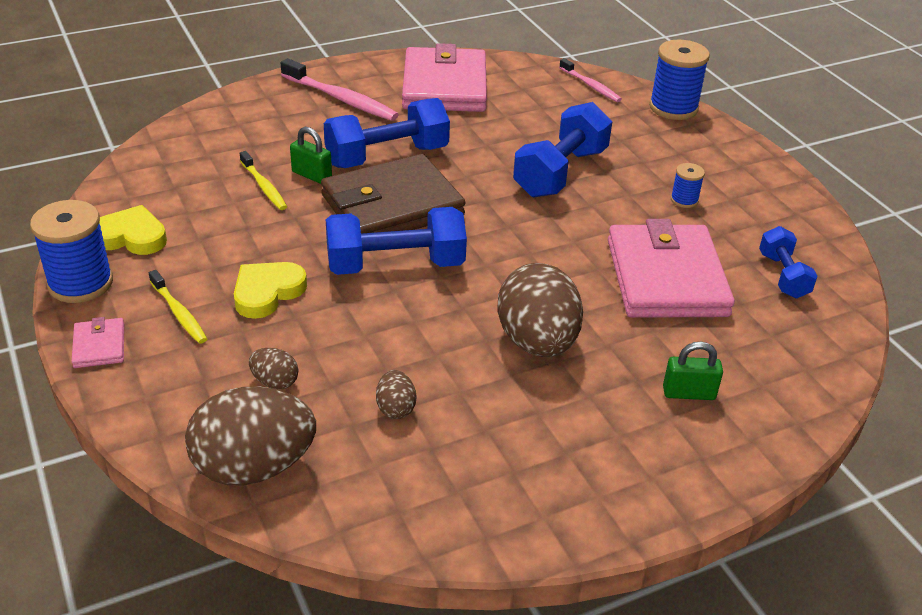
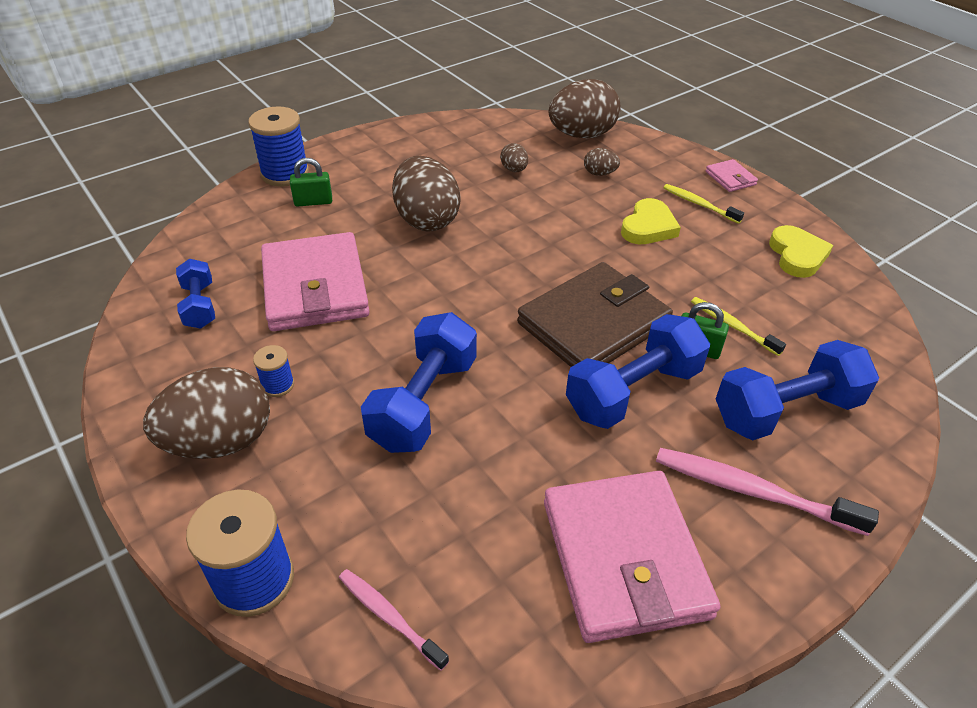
camera: 170 degrees right, 5 degrees up
blue spool [30,200,113,303] -> blue spool moved to [248,106,309,187]
yellow heart [99,205,167,255] -> yellow heart turned 90 degrees counterclockwise [769,225,833,278]
blue dumbbell [326,207,467,275] -> blue dumbbell moved to [716,340,879,440]
none -> brown egg [143,367,270,459]

